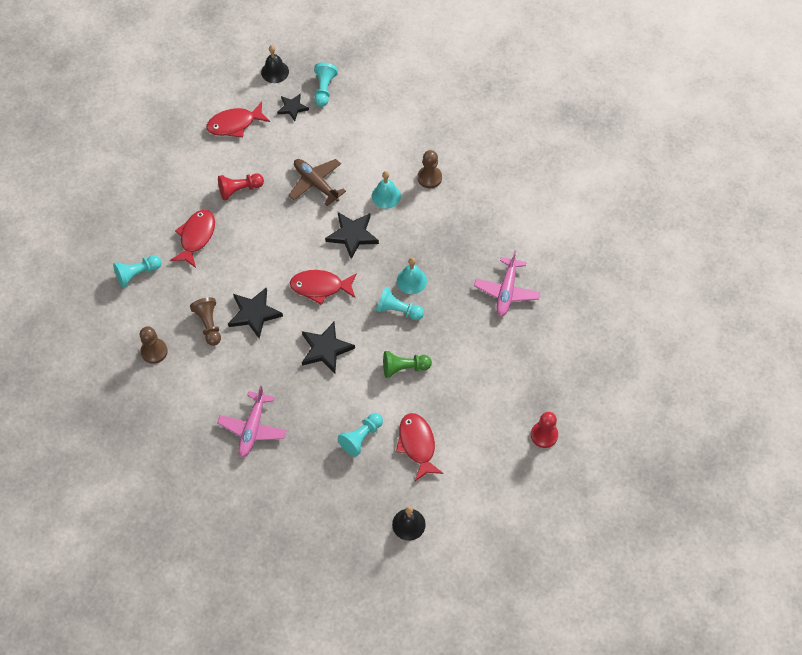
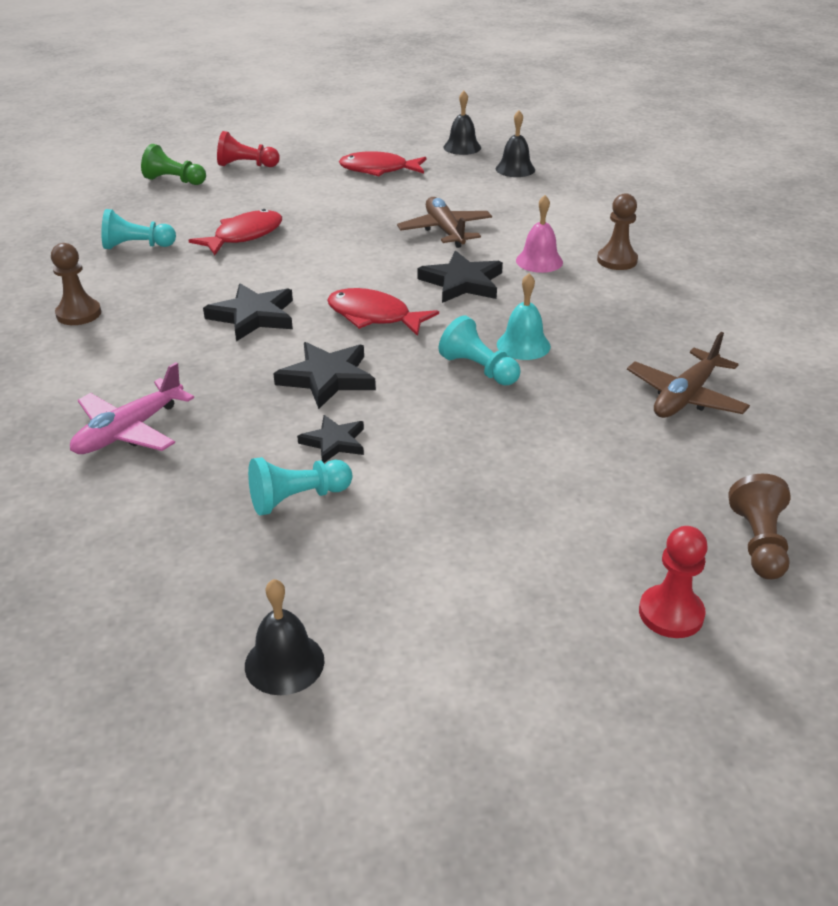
camera: 25 degrees right, 25 degrees down
brown pawn [190,297,221,346] -> brown pawn moved to [728,474,791,580]
red pawn [218,173,264,200] -> red pawn moved to [217,131,280,167]
black star [277,94,309,121] -> black star moved to [297,415,364,463]
turquoise pawn [314,63,338,107] -> black bell [496,110,535,177]
turquoise bell [372,171,401,209] -> pink bell [516,195,563,273]
green pawn [383,351,432,378] -> green pawn moved to [141,144,206,185]
red fish [396,413,444,481] -> none
pink plane [474,250,540,317] -> brown plane [627,332,750,418]

